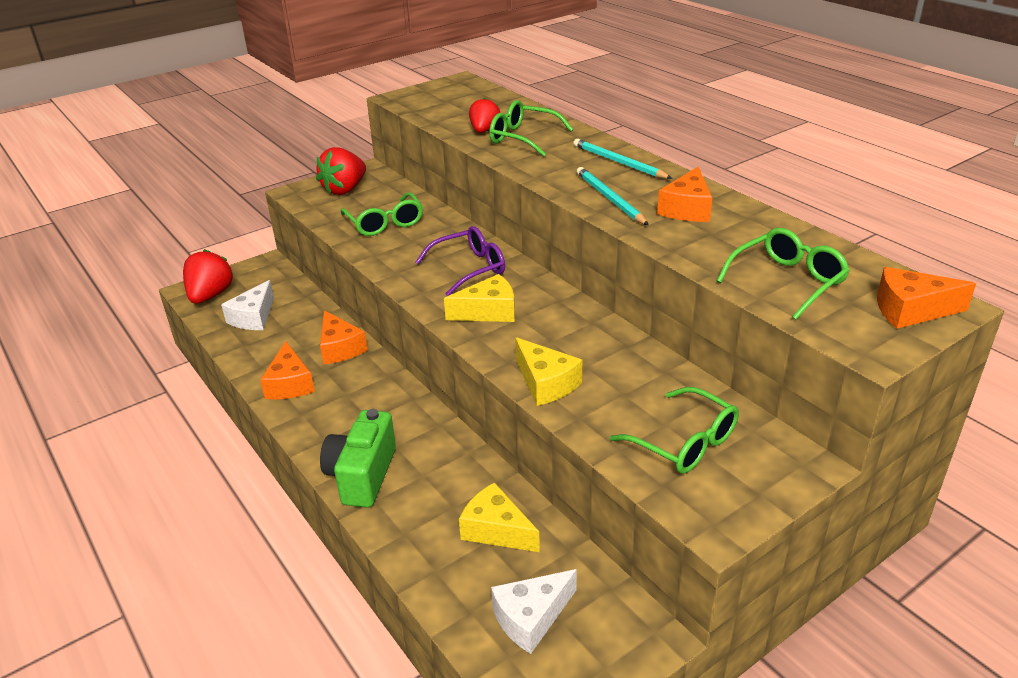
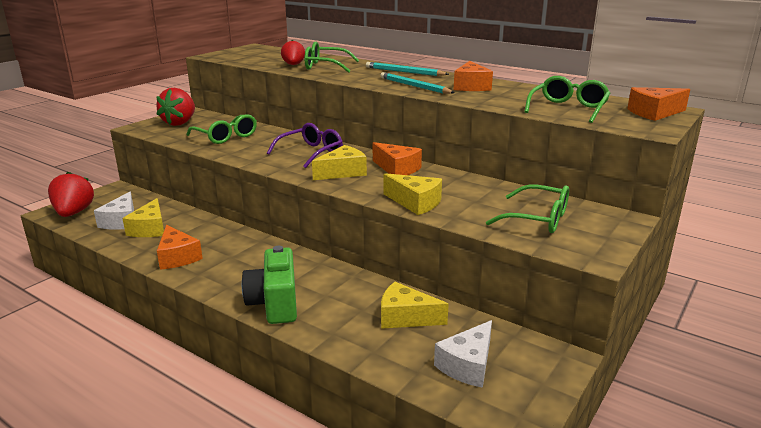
camera: 20 degrees left, 10 degrees down
orange cheese [320,310,368,364] -> orange cheese moved to [373,142,422,175]
none -> yellow cheese [122,198,164,237]

